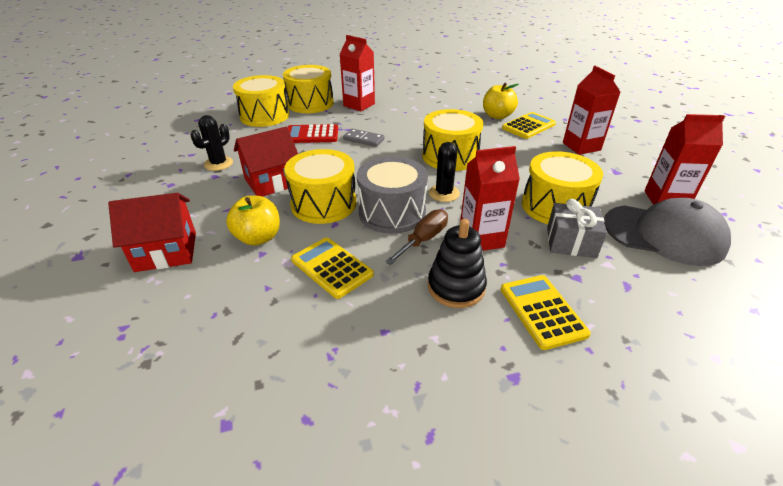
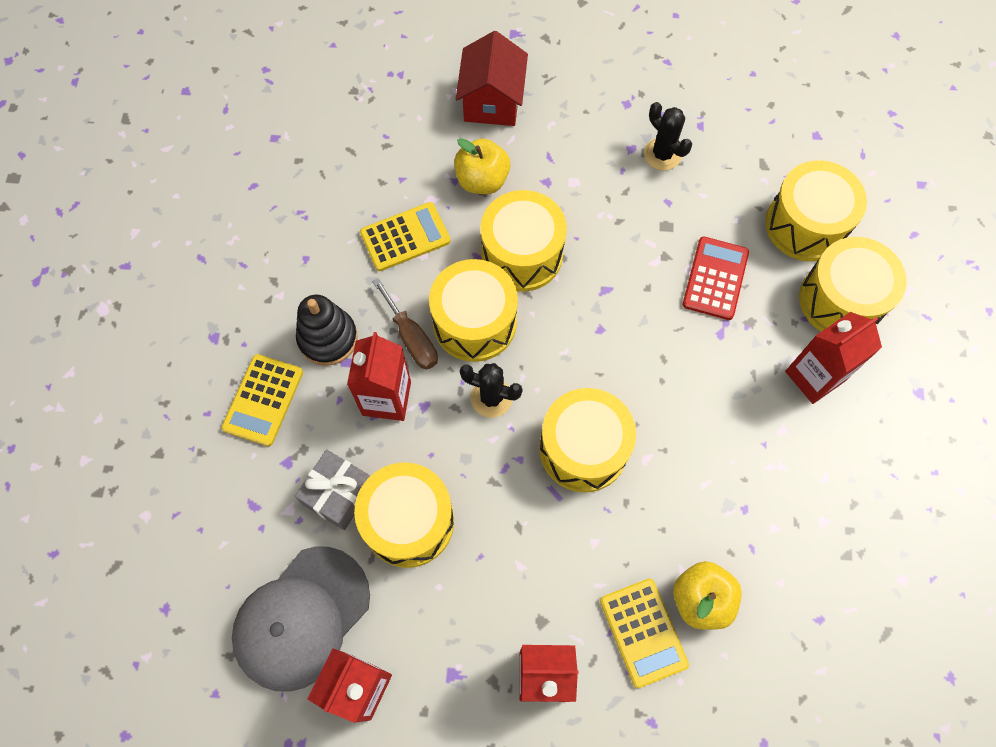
camera: 110 degrees right, 30 degrees up
red house [234,127,298,197] -> none
grey domino [343,128,385,147] -> none
grey drum [357,156,428,234] -> yellow drum [429,259,518,362]
yellow calculator [501,275,591,350] -> yellow calculator turned 105 degrees clockwise [221,354,303,446]

